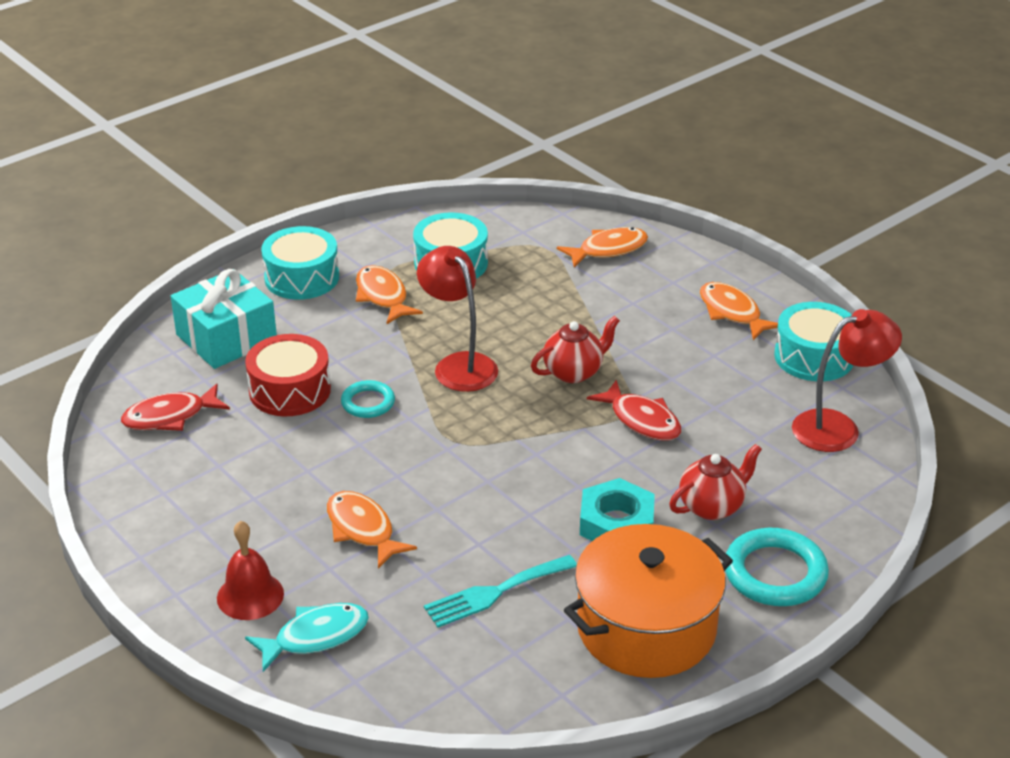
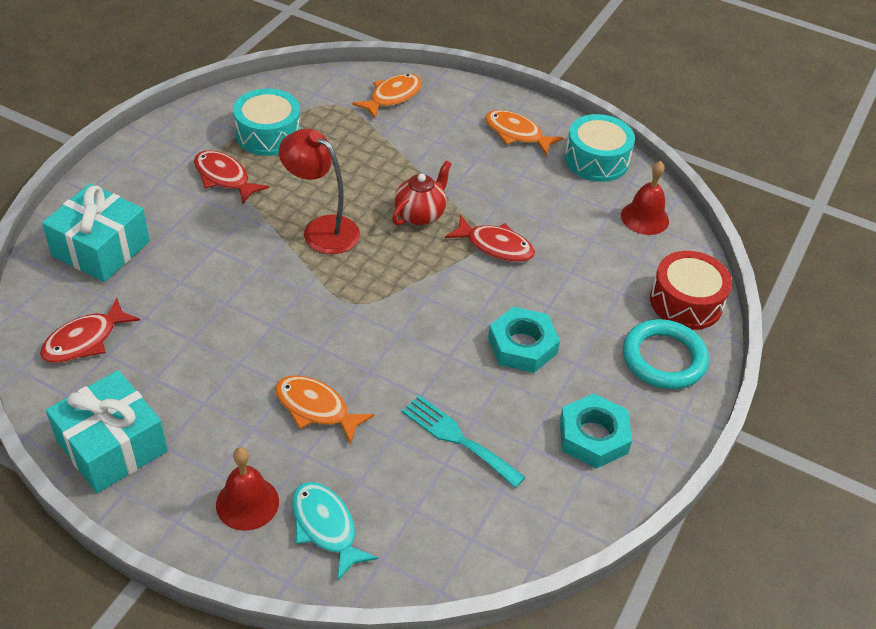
camera: 25 degrees left, 10 degrees up
red drum [245,334,331,416] -> red drum moved to [650,251,732,330]
turquoise fish [245,603,369,672] -> turquoise fish turned 75 degrees counterclockwise [292,482,378,580]
turquoise drum [261,226,339,300] -> none
turquoise ring [341,380,395,418] -> none
orange fish [356,265,423,324] -> red fish [194,150,269,204]
turquoise fork [424,555,577,628] -> turquoise fork turned 90 degrees clockwise [401,395,526,488]
orange pot [564,524,733,678] -> turquoise nut [560,393,632,468]
red teapot [669,444,762,520] -> none
red lamp [792,309,902,452] -> red bell [621,161,669,235]
none -> turquoise gift [46,370,168,493]

